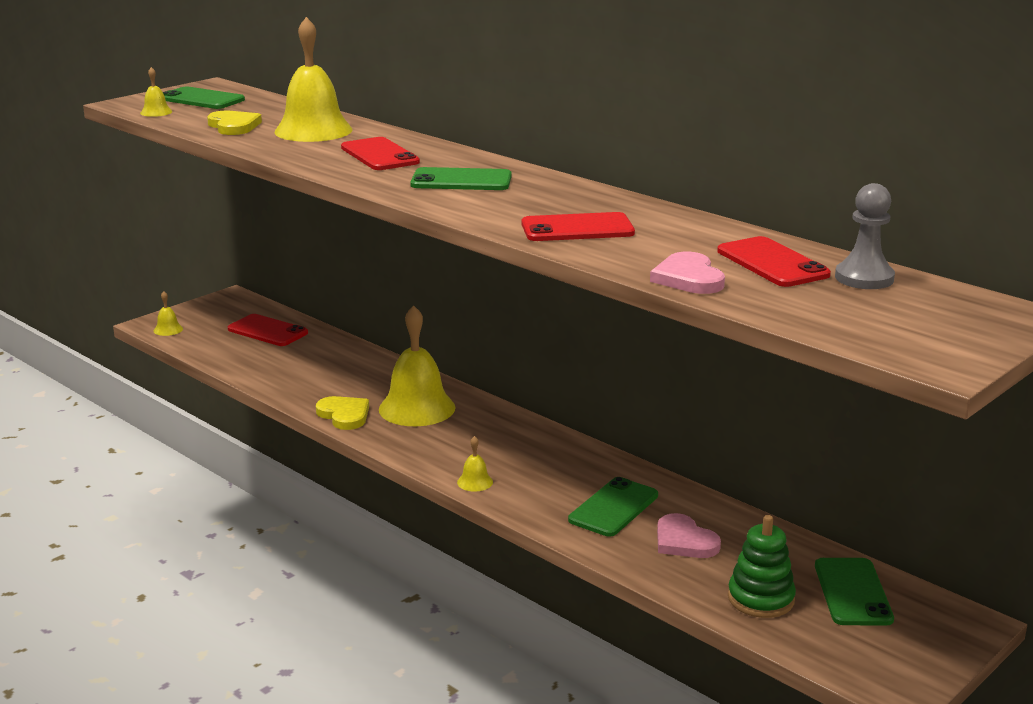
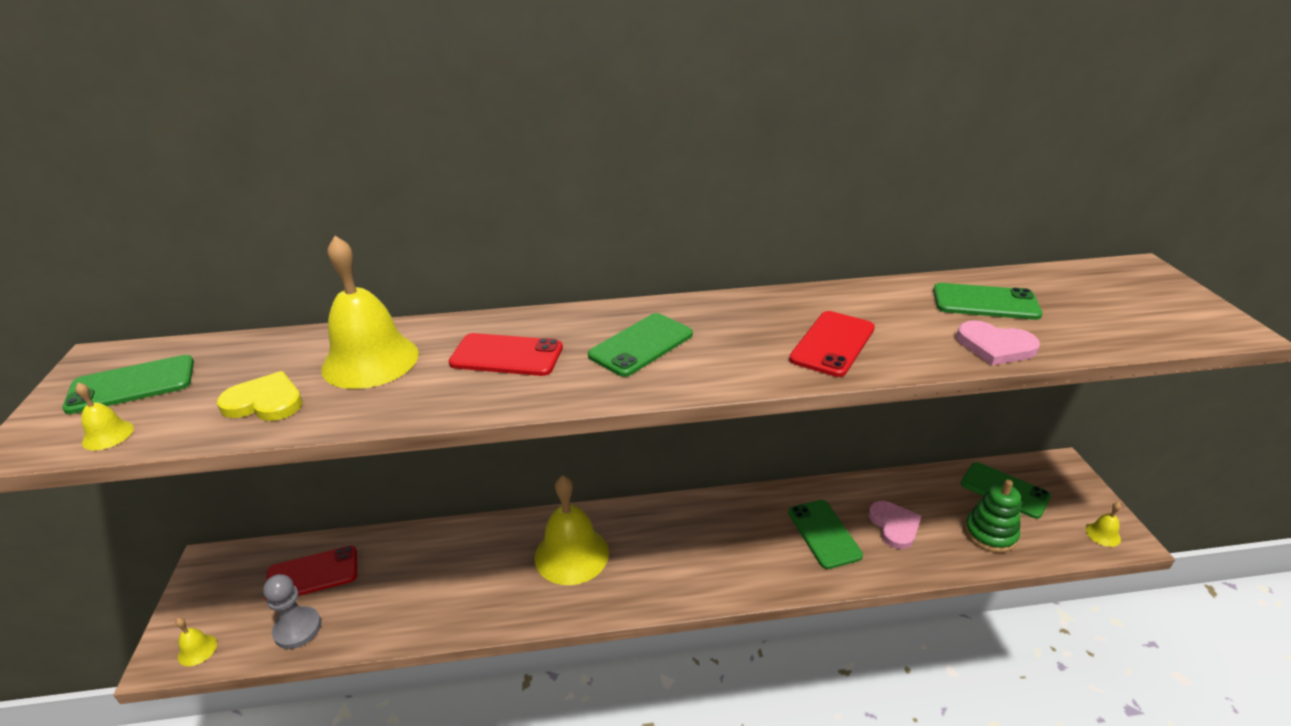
camera: 50 degrees left, 10 degrees up
yellow heart [316,396,369,430] -> none
yellow bell [457,436,493,492] -> yellow bell moved to [1086,502,1121,547]
pink heart [657,513,721,558] -> pink heart turned 105 degrees counterclockwise [869,501,921,549]
red phone [717,236,831,287] -> green phone [933,283,1043,320]
grey pawn [835,183,895,289] -> grey pawn moved to [263,574,321,649]

